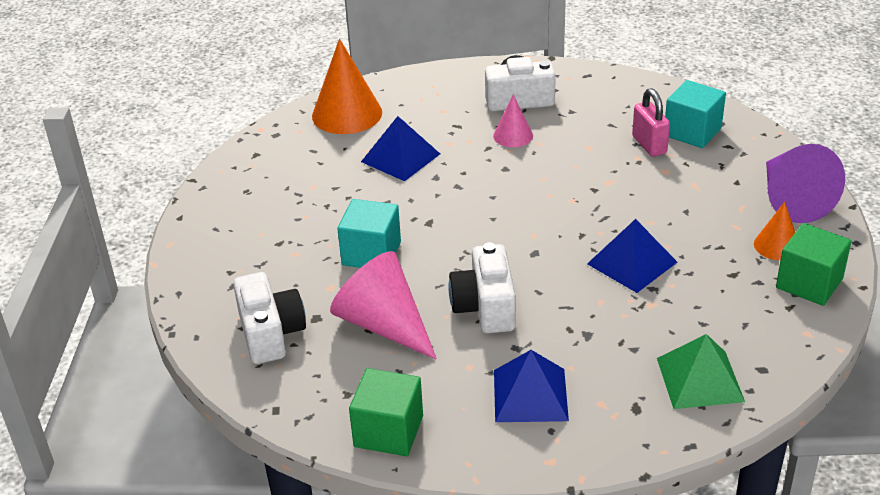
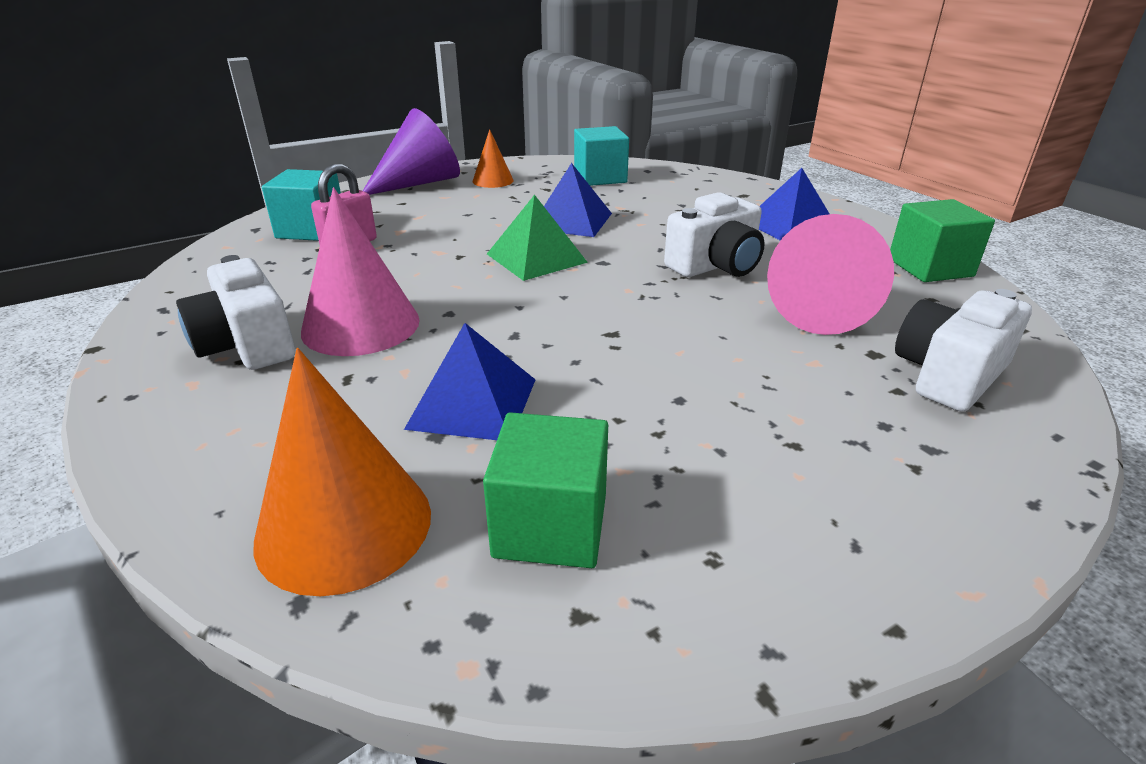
camera: 120 degrees left, 5 degrees down
turquoise cube [337,199,401,268] -> turquoise cube moved to [574,126,629,186]
pink cone [493,95,533,147] -> pink cone [301,187,420,356], size x1.82
green pyramid [657,334,745,409] -> green pyramid moved to [487,195,588,281]
green cube [776,223,851,306] -> green cube moved to [483,412,608,568]

